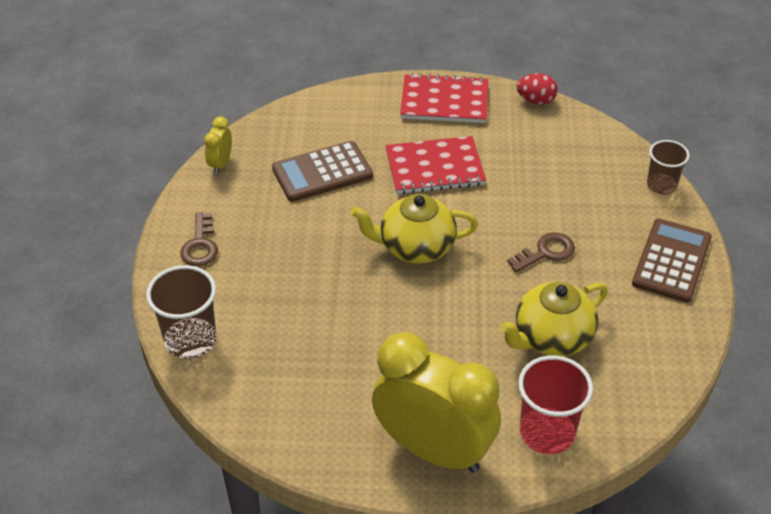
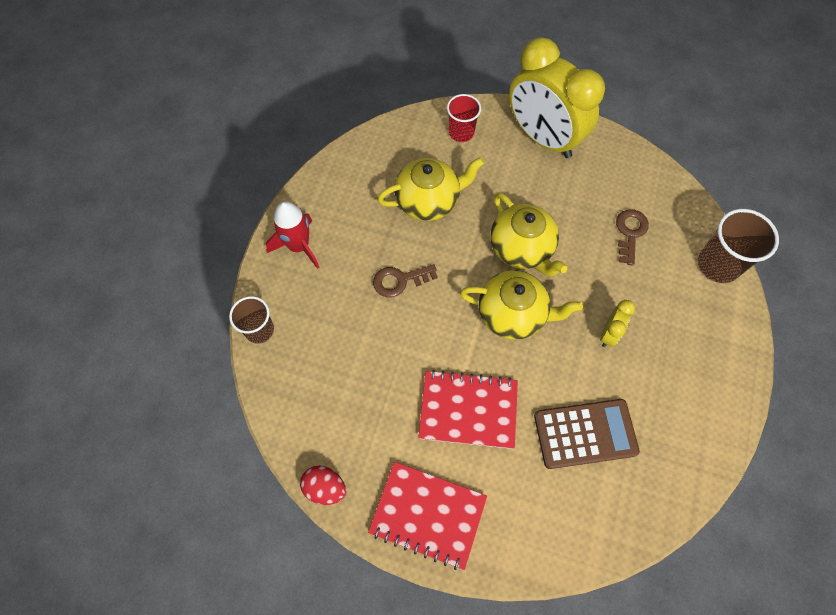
camera: 165 degrees left, 20 degrees up
brown key [180,212,218,266] -> brown key moved to [616,209,649,266]
yellow clock [204,117,232,174] -> yellow clock moved to [600,300,635,347]
red cup [518,356,593,454] -> red cup [447,94,481,142], size x0.66
brown calculator [632,219,712,303] -> red rocket [266,201,319,269]
none -> yellow teapot [490,193,567,276]

